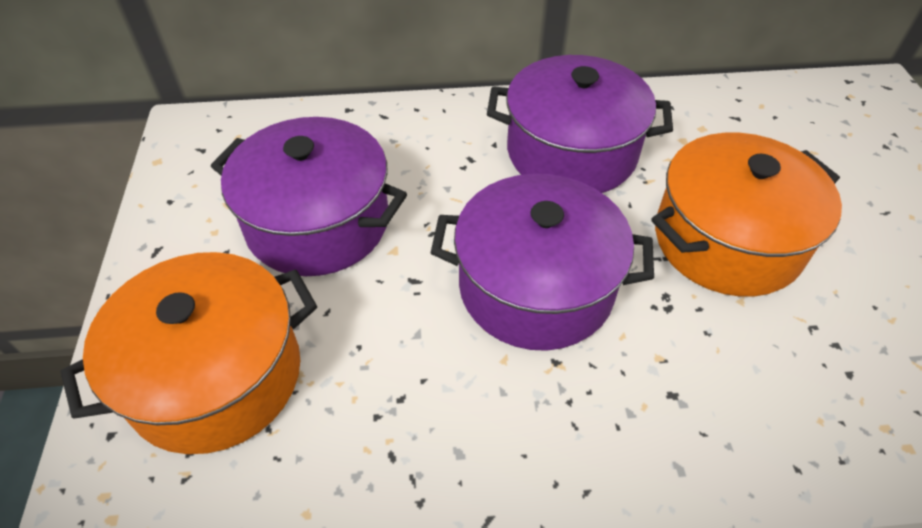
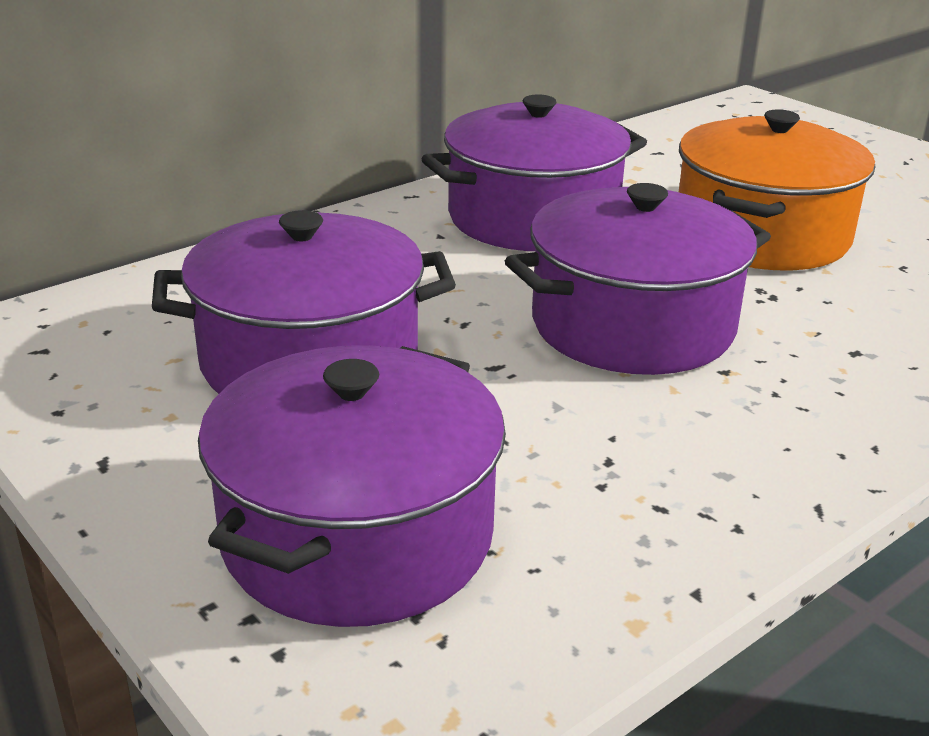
camera: 35 degrees left, 20 degrees down
orange pot [60,252,317,454] -> purple pot [198,345,506,627]

